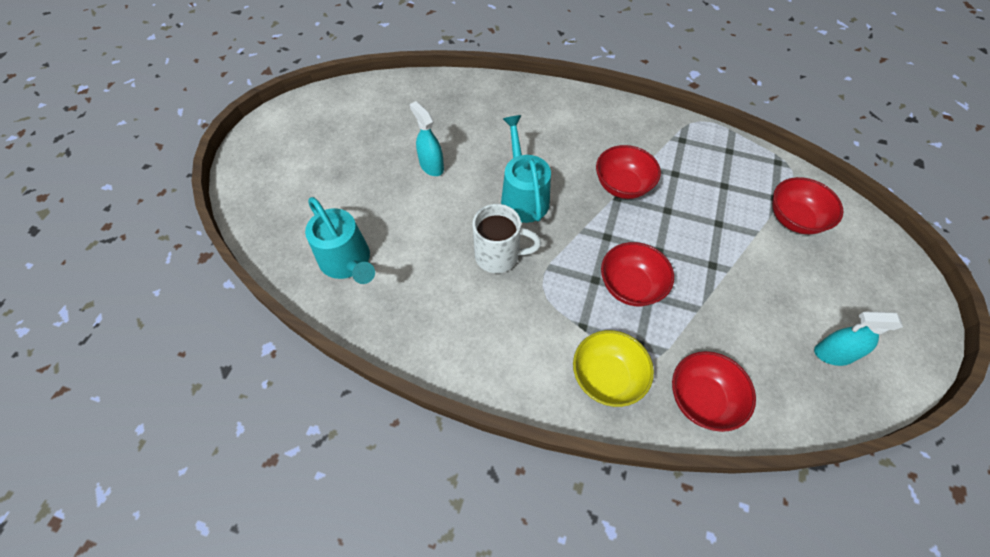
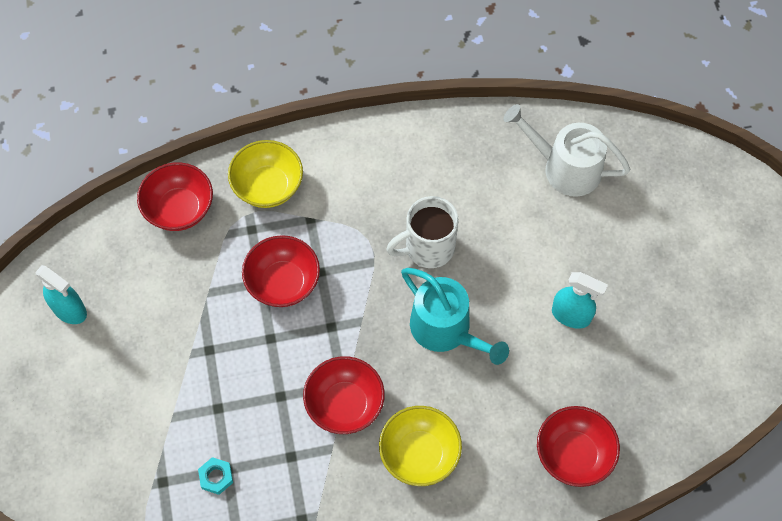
camera: 150 degrees right, 5 degrees up
turquoise watering can [305,197,375,284] -> white watering can [503,104,630,197]
red bowl [772,177,843,234] -> red bowl moved to [537,406,620,487]
turquoise spray bottle [814,311,903,366] -> turquoise spray bottle turned 60 degrees clockwise [35,265,87,324]
none -> turquoise nut [198,457,233,495]
none -> yellow bowl [379,406,462,486]

